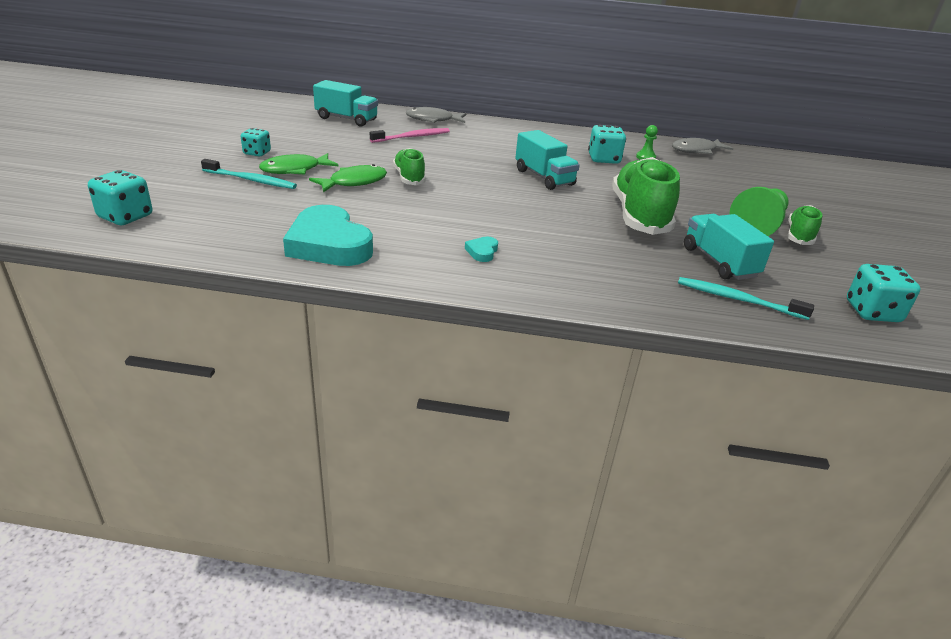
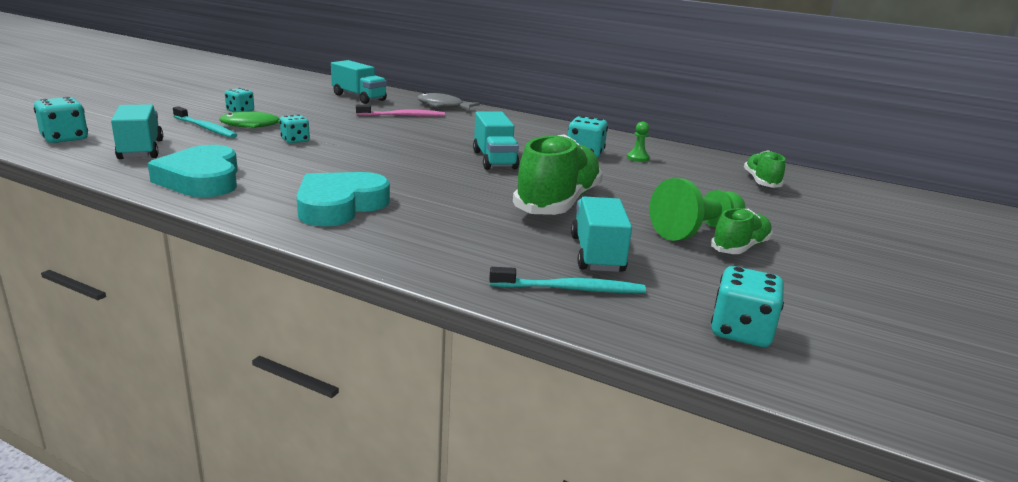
camera: 20 degrees right, 10 degrees down
green fish [309,164,387,193] -> turquoise dice [280,115,310,143]
green shoe [393,148,426,185] -> green shoe moved to [744,150,785,188]
turquoise heart [465,237,498,262] -> turquoise heart [296,172,390,226], size x2.47
grey fish [672,138,733,155] -> none
turquoise toothbrush [678,277,814,320] -> turquoise toothbrush turned 135 degrees clockwise [489,267,646,293]
none -> turquoise truck [111,104,163,159]

